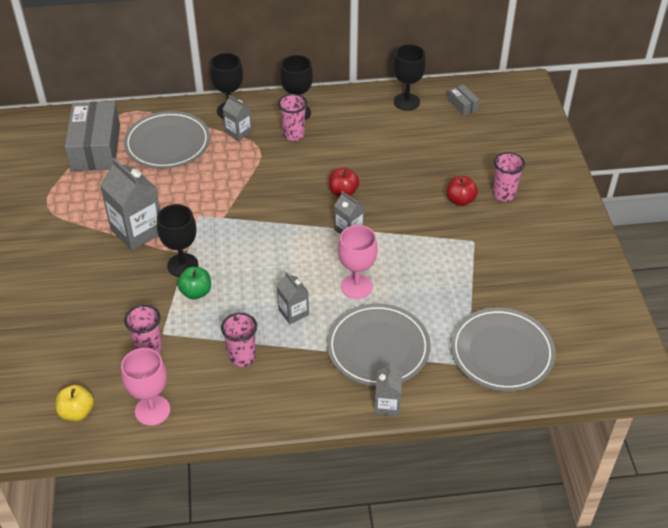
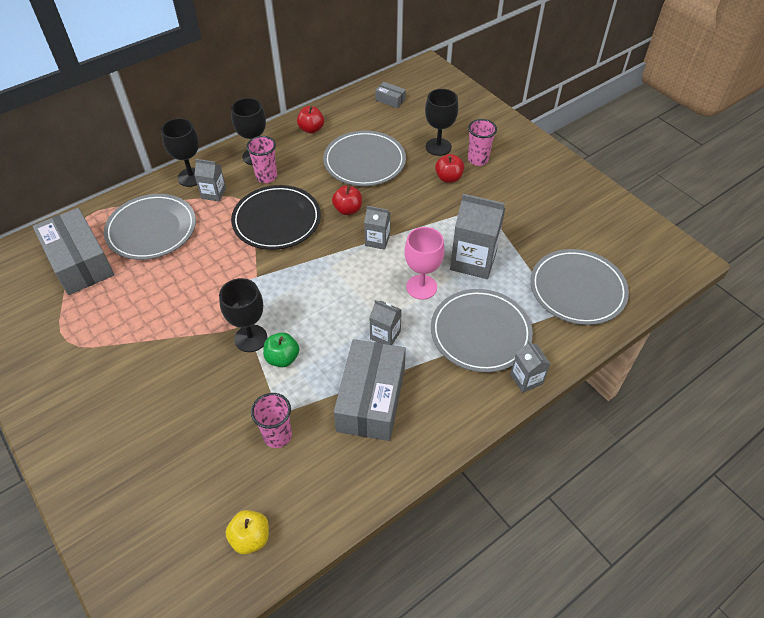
camera: 30 degrees left, 5 degrees up
grey carton [100,158,160,251] -> grey carton moved to [450,194,505,279]
pink goblet [121,348,170,426] -> none
pink cup [221,313,257,367] -> grey box [334,339,406,441]
black goblet [393,44,426,111] -> black goblet moved to [425,89,458,156]
none -> black plate [231,185,321,250]
none -> red apple [297,106,324,134]
none -> grey plate [323,131,406,186]

